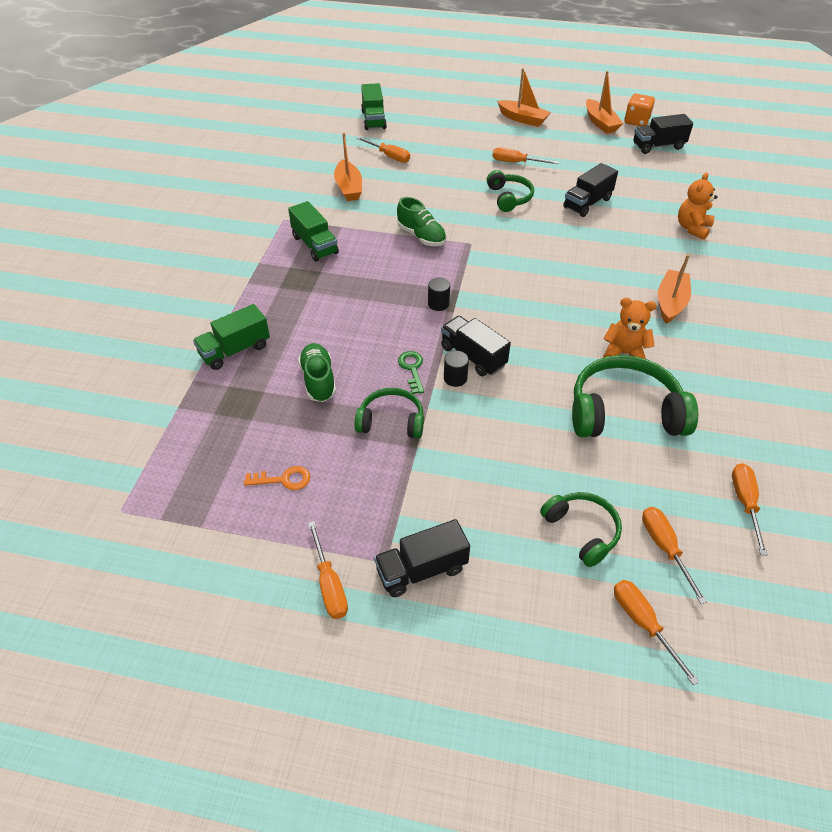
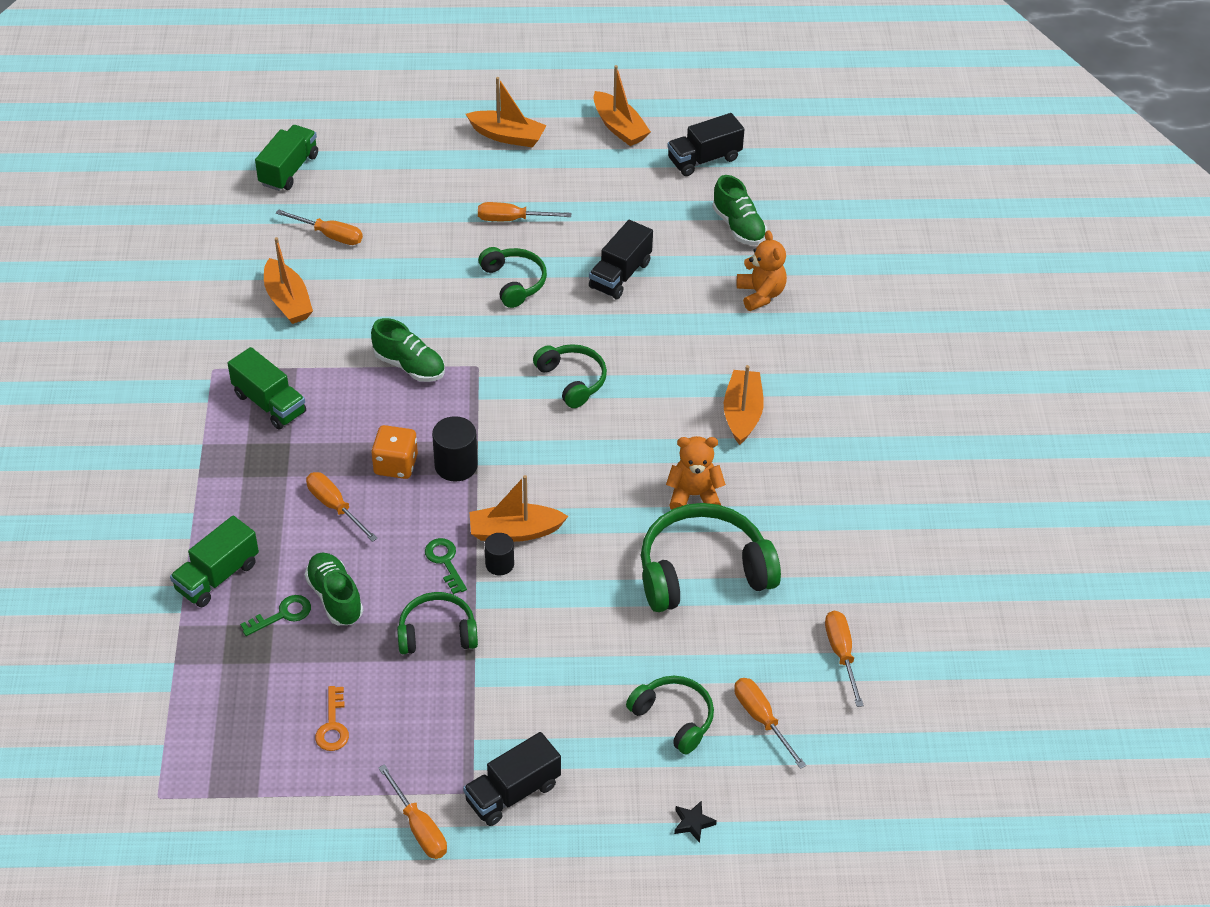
camera: 15 degrees left, 0 degrees up
orange key [244,466,310,490] -> orange key turned 105 degrees clockwise [315,686,349,751]
green truck [361,83,387,130] -> green truck turned 135 degrees counterclockwise [255,125,318,191]
black cylinder [428,278,450,311] -> black cylinder [432,416,478,482], size x1.56
black truck [441,316,511,376] -> orange boat [469,475,568,542]
orange screwdriver [614,580,699,685] -> orange screwdriver moved to [306,472,378,542]
orange dice [625,94,655,126] -> orange dice moved to [371,425,418,479]
orange teddy bear [678,172,717,240] -> orange teddy bear turned 150 degrees clockwise [737,230,787,311]
none -> green key [240,595,311,636]
none -> green headphones [533,344,607,408]
none -> black star [674,800,717,843]
none -> green shoe [712,175,767,245]

